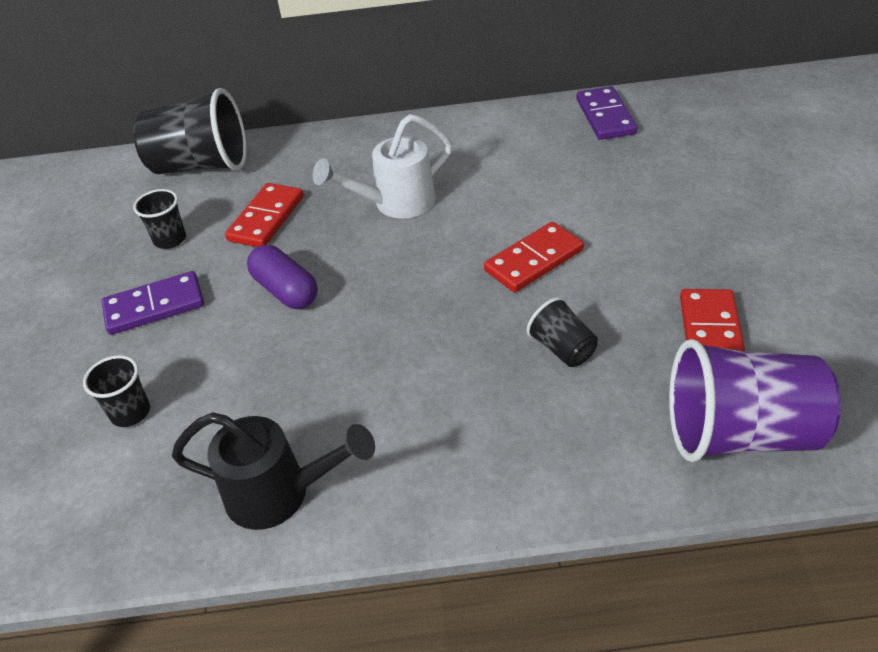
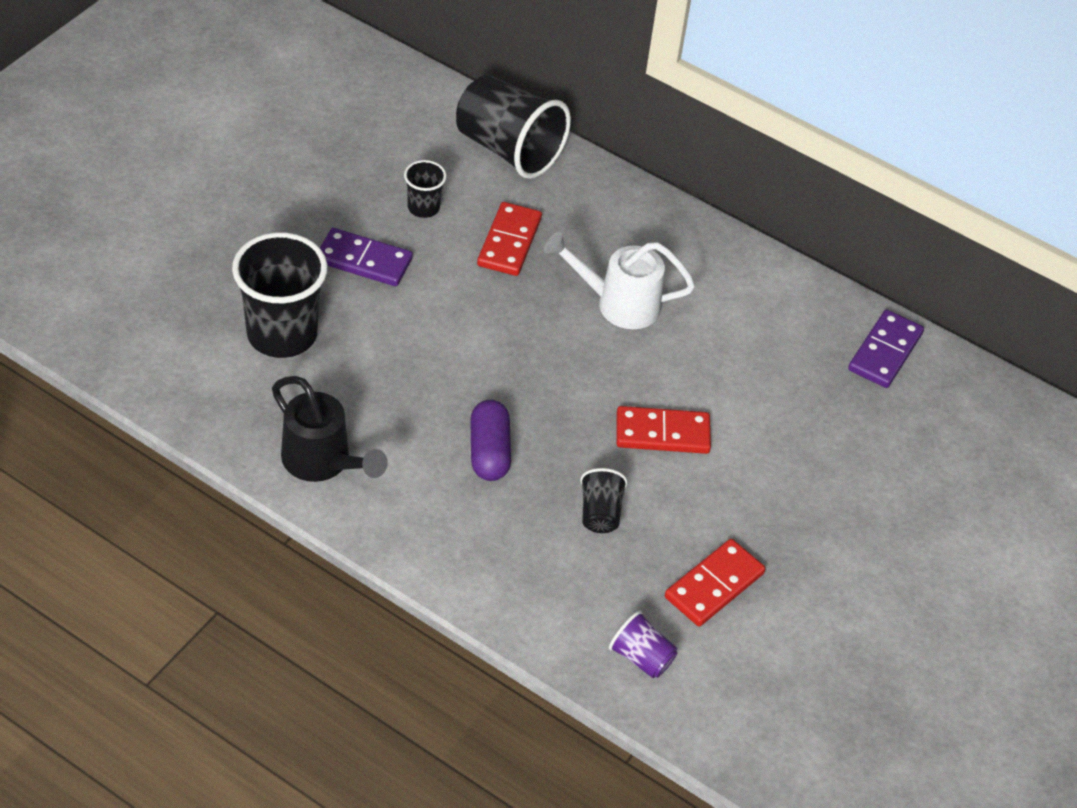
camera: 30 degrees right, 5 degrees up
black cup [83,355,150,427] -> black cup [232,232,328,358], size x2.04
red domino [225,183,304,247] -> red domino turned 45 degrees counterclockwise [477,202,542,276]
purple capsule [247,245,318,309] -> purple capsule moved to [470,400,511,481]
purple cup [669,339,841,462] -> purple cup [609,611,677,678], size x0.49

